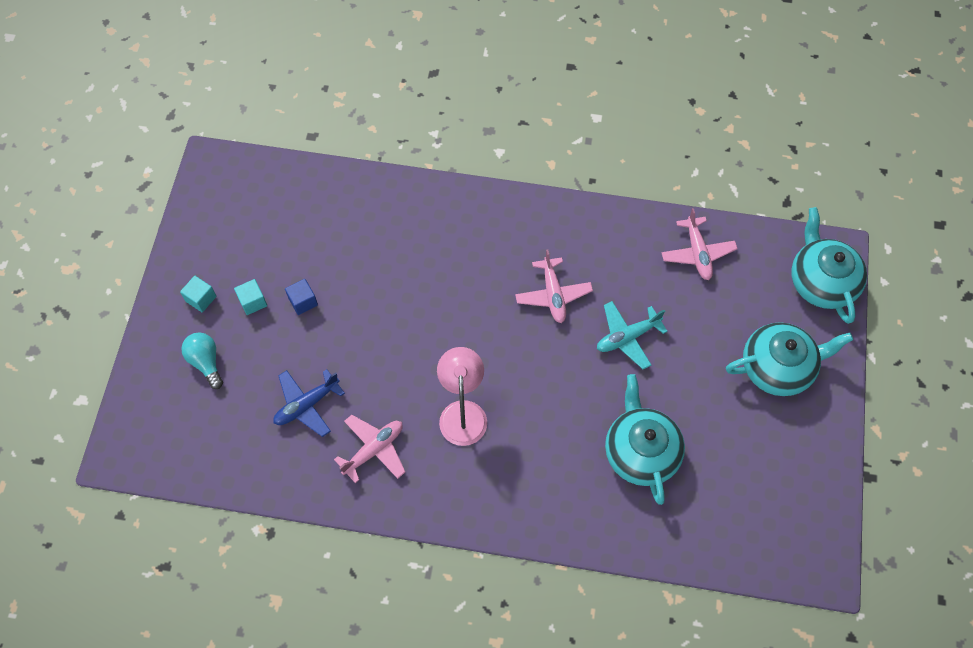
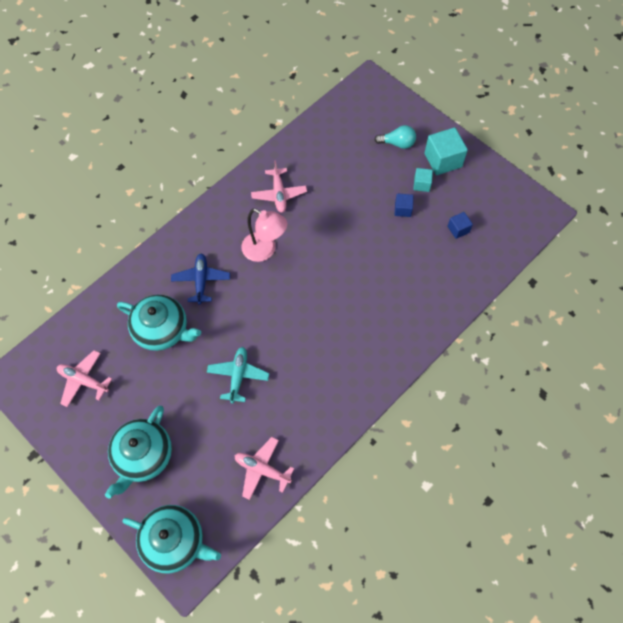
camera: 125 degrees right, 0 degrees up
turquoise cube [180,276,217,312] -> turquoise cube [425,127,468,175], size x1.84
blue plane [273,369,345,437] -> blue plane moved to [171,254,230,305]
pink plane [515,249,593,323] -> pink plane moved to [57,350,112,407]
none -> blue cube [447,212,473,239]

